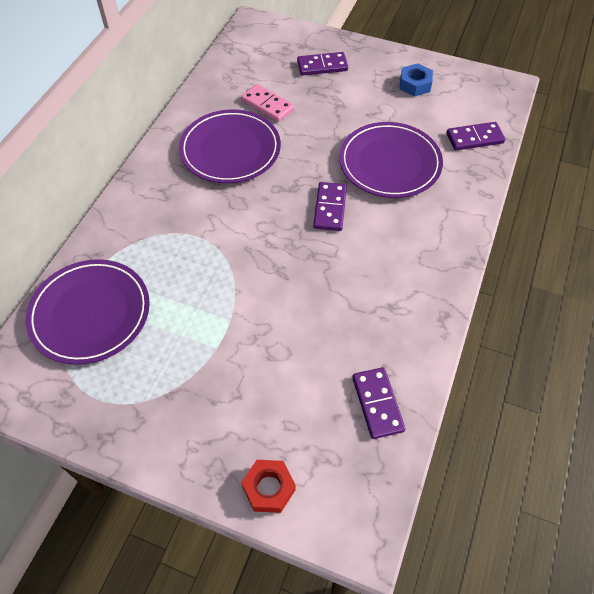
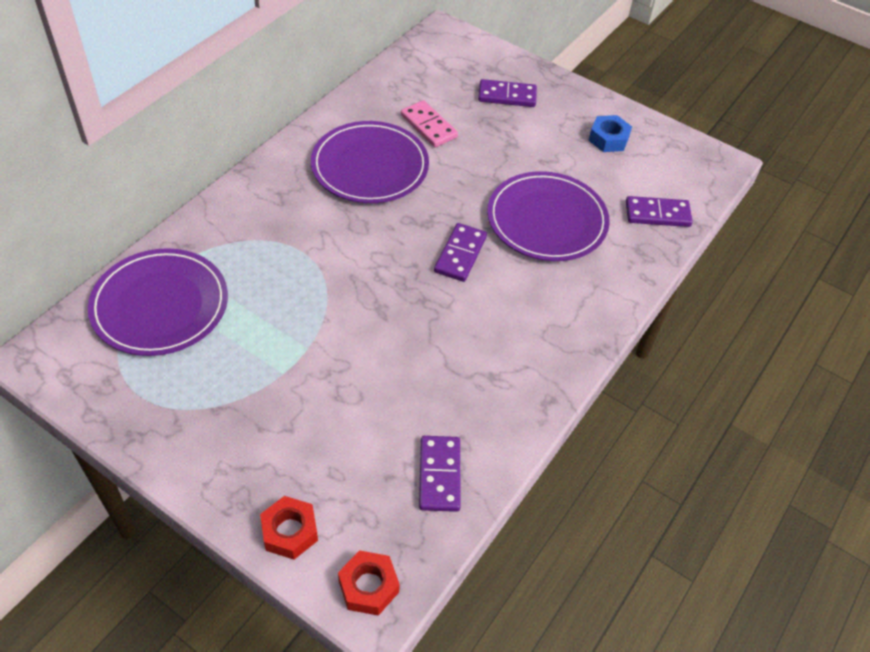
camera: 10 degrees right, 5 degrees down
none -> red nut [338,550,400,616]

